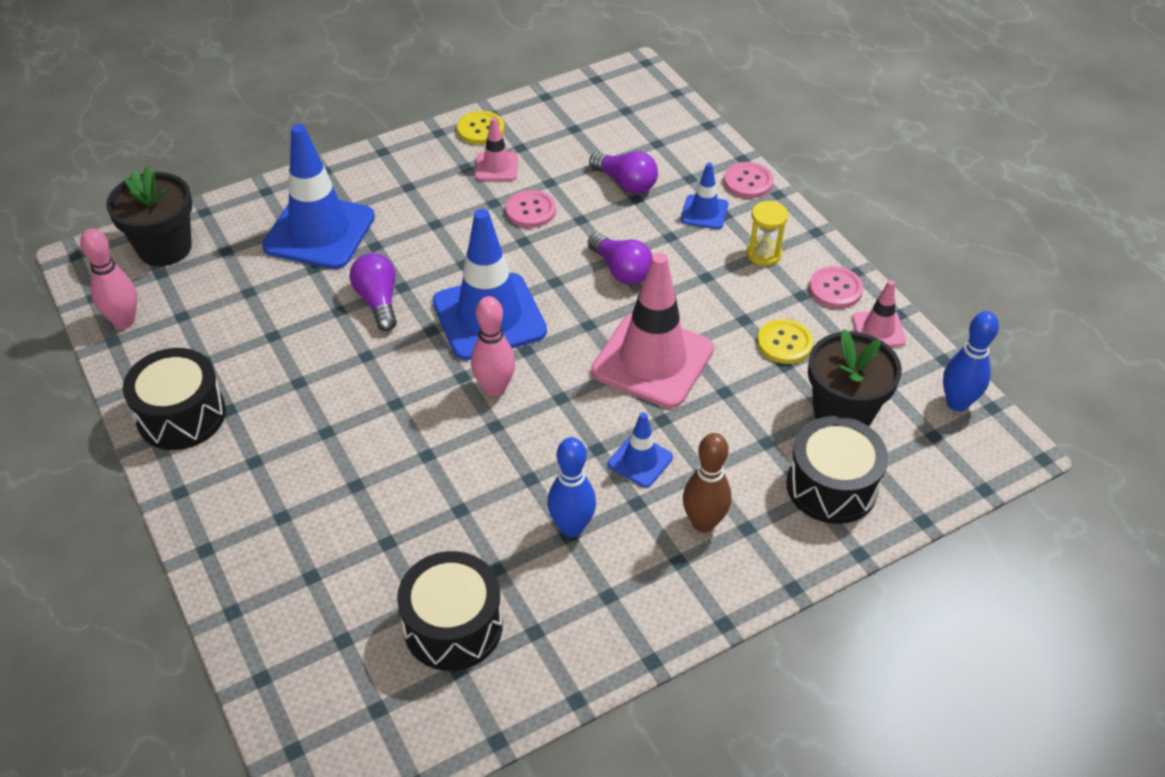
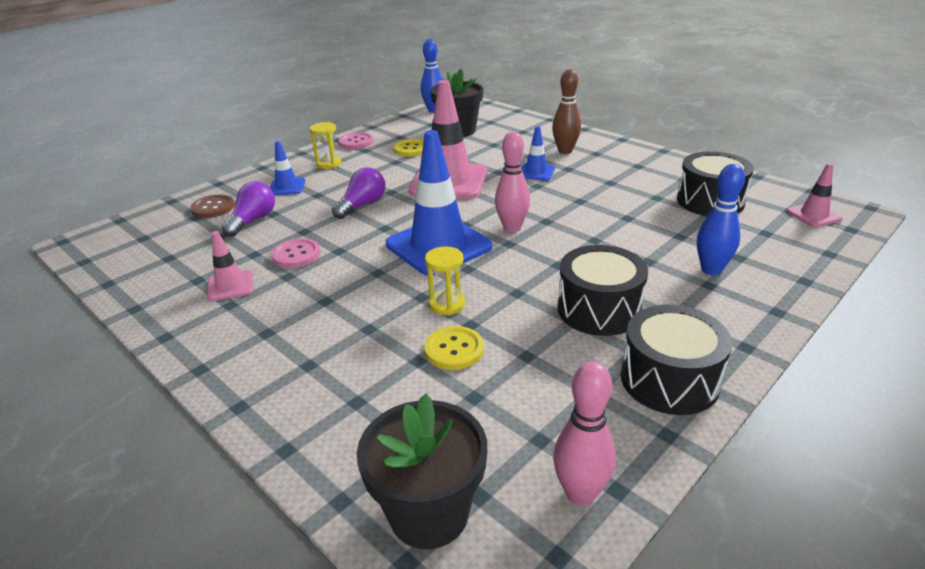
camera: 105 degrees left, 15 degrees down
blue traffic cone [262,124,375,269] -> none
purple light bulb [349,253,397,331] -> yellow hourglass [425,246,465,315]
yellow button [457,111,504,145] -> yellow button moved to [424,326,484,370]
blue bowling pin [547,437,596,537] -> blue bowling pin moved to [697,164,745,275]
pink button [724,162,774,198] -> none
black drum [786,416,888,524] -> black drum moved to [558,245,648,336]
pink traffic cone [852,280,906,347] -> pink traffic cone moved to [787,163,843,227]
none -> brown button [190,194,235,218]

